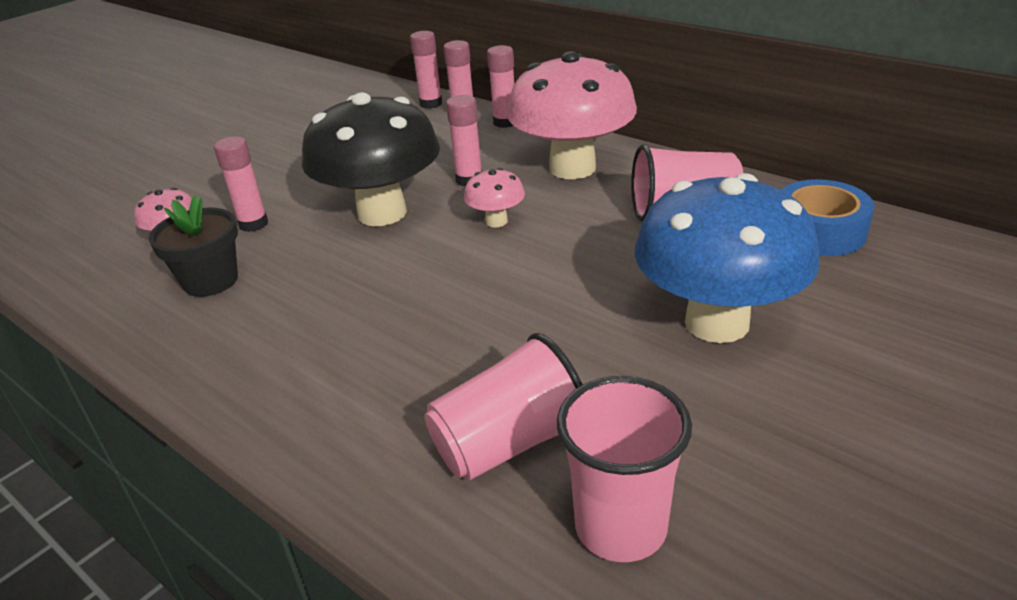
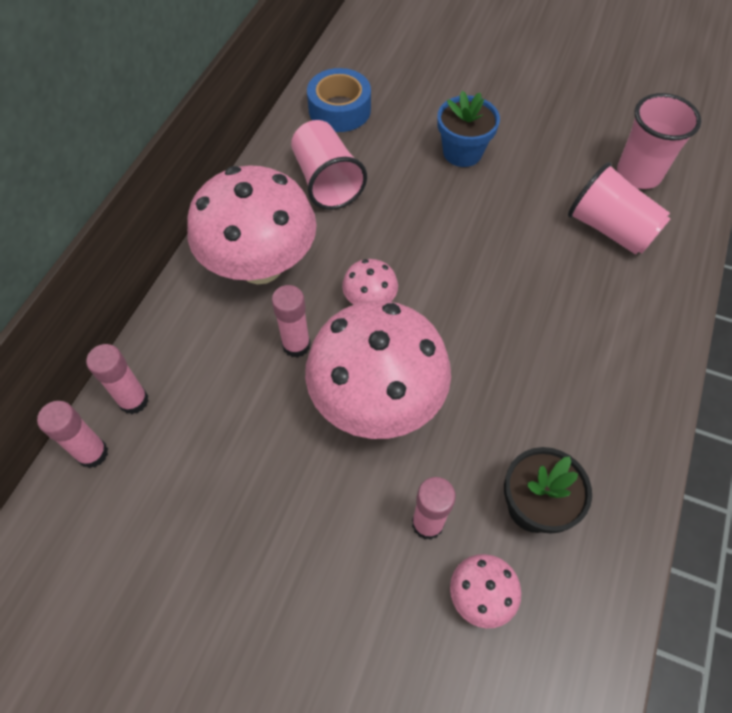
camera: 110 degrees left, 25 degrees up
black mushroom [302,92,440,226] -> pink mushroom [305,301,451,439]
pink glue stick [487,45,514,128] -> none
blue mushroom [635,173,820,343] -> blue flower pot [437,91,500,167]

